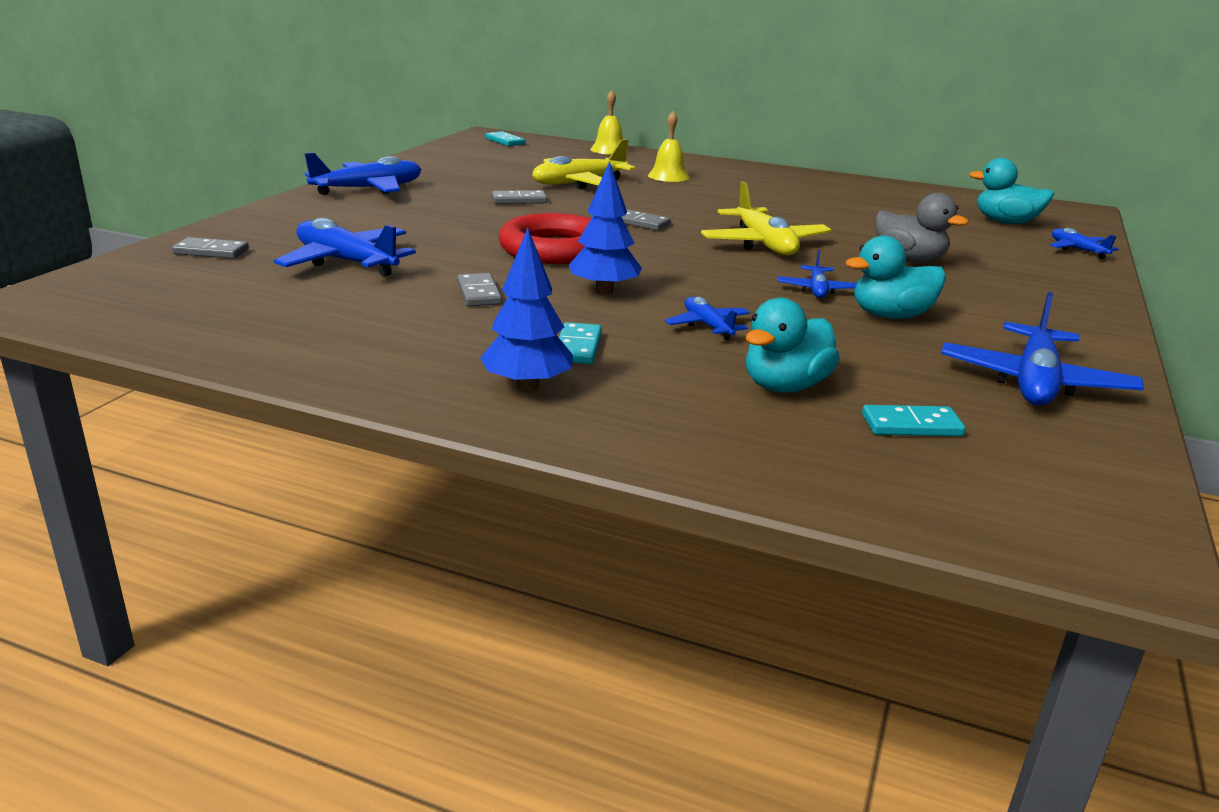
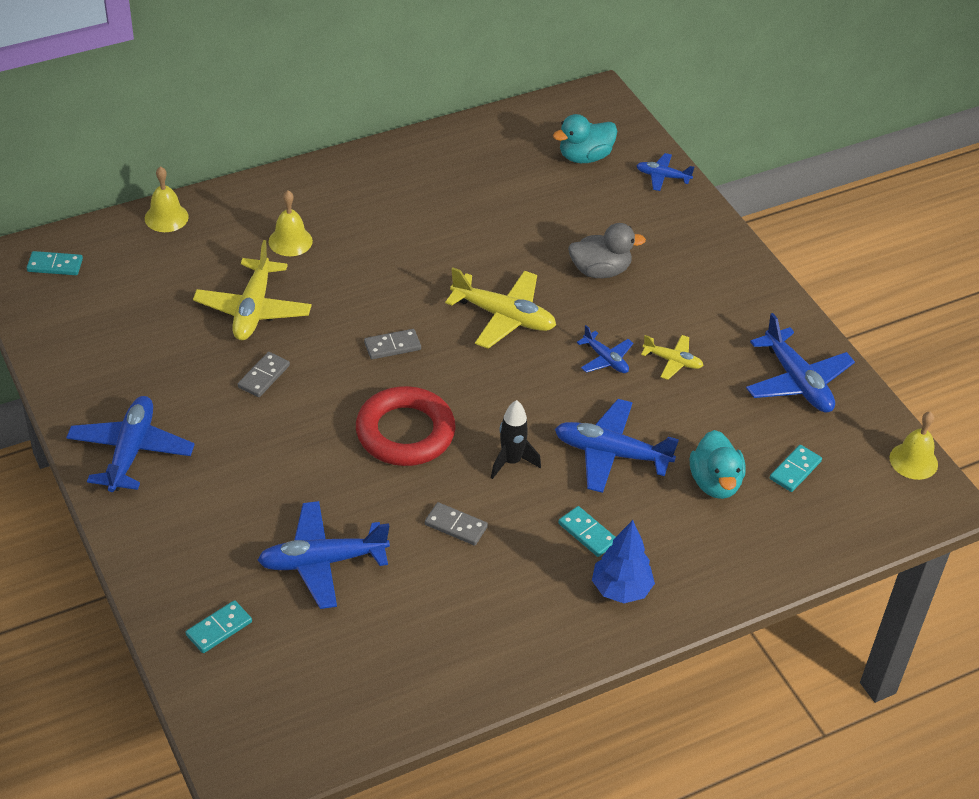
camera: 50 degrees left, 20 degrees up
grey domino [172,237,249,259] -> turquoise domino [185,600,252,653]
blue tree [569,161,642,295] -> black rocket [491,400,541,479]
blue plane [665,297,750,340] -> blue plane [555,399,679,493], size x1.83
turquoise duck [846,235,946,319] -> yellow plane [641,335,704,380]
none -> yellow bell [890,411,938,480]

